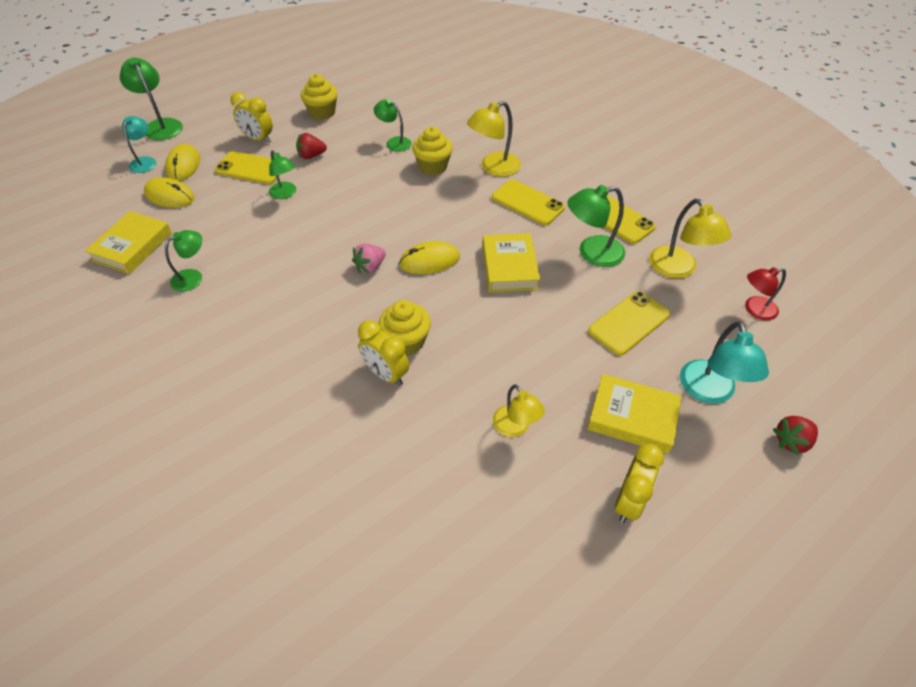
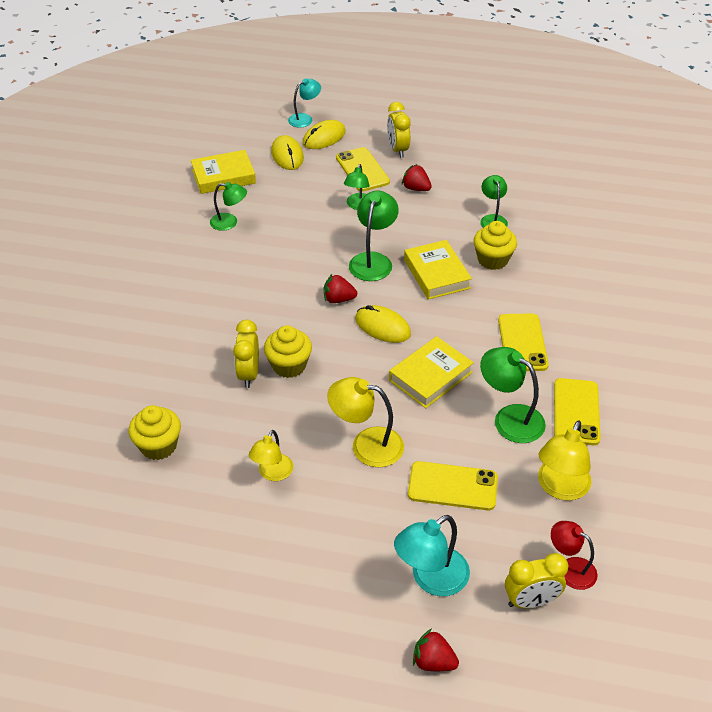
camera: 50 degrees right, 5 degrees down
green lamp [120,57,183,140] -> green lamp moved to [349,190,399,281]
yellow cupcake [301,74,338,120] -> yellow cupcake moved to [129,405,181,460]
pink strawberry [352,244,386,273] -> red strawberry [324,274,357,303]
yellow lamp [467,101,521,177] -> yellow lamp moved to [327,377,404,467]
yellow book [587,374,682,454] -> yellow book moved to [404,240,472,300]
yellow clock [615,444,664,523] -> yellow clock moved to [505,553,568,608]

